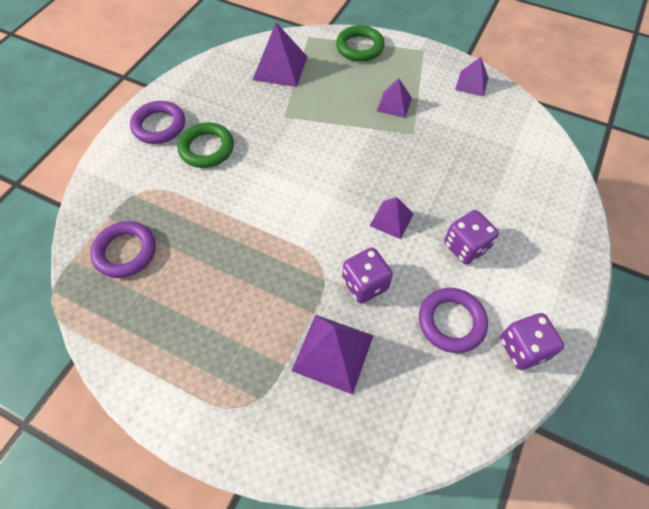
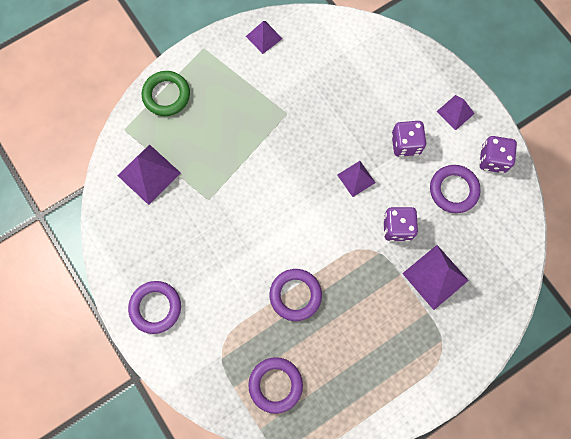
camera: 60 degrees left, 15 degrees up
green ring [178,122,234,168] -> none
purple pyramid [377,78,412,118] -> purple pyramid moved to [436,95,475,130]
none -> purple ring [269,269,322,321]

